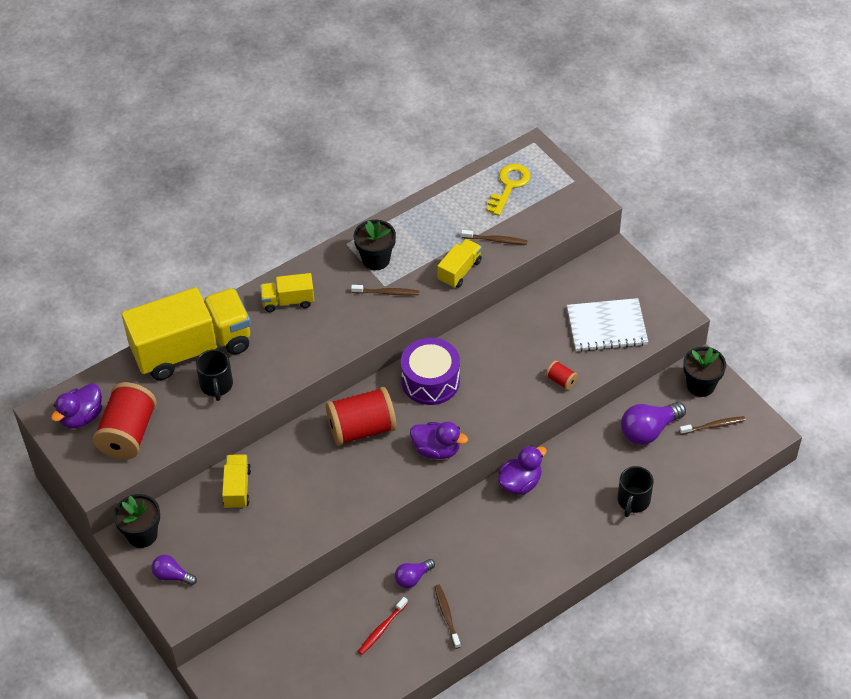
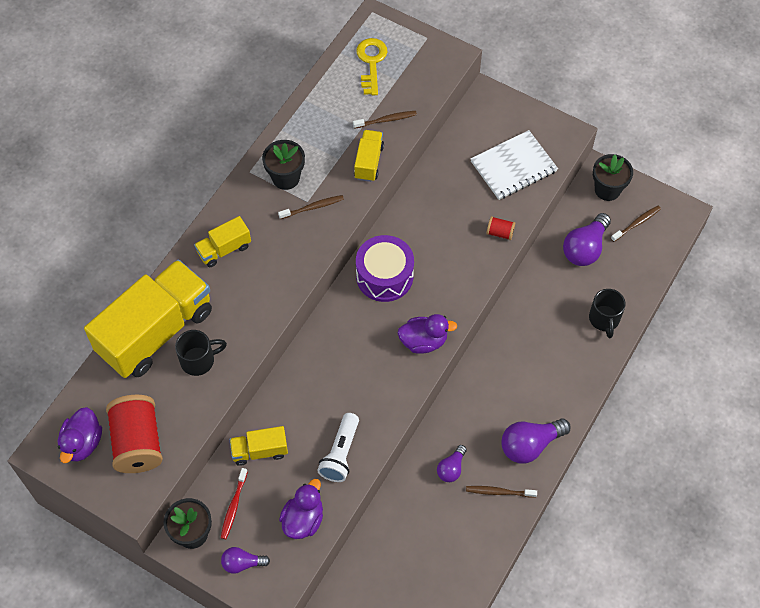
camera: 25 degrees left, 10 degrees up
black mug [196,349,233,401] -> black mug turned 75 degrees counterclockwise [175,330,227,376]
yellow truck [222,454,251,509] -> yellow truck turned 75 degrees counterclockwise [229,426,288,466]
red spool [326,387,397,446] -> none
red toothbrush [358,597,408,655] -> red toothbrush moved to [221,468,248,539]
brown toothbrush [434,585,461,649] -> brown toothbrush turned 45 degrees counterclockwise [466,486,537,498]
purple duck [498,445,547,495] -> purple duck moved to [279,479,323,539]
none -> white flashlight [317,413,359,482]
none -> purple light bulb [501,418,571,464]

